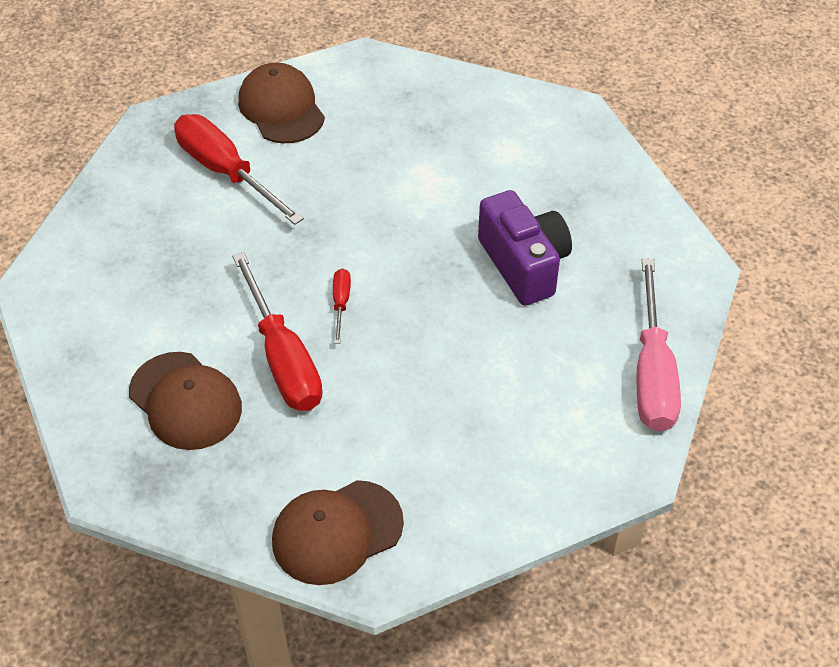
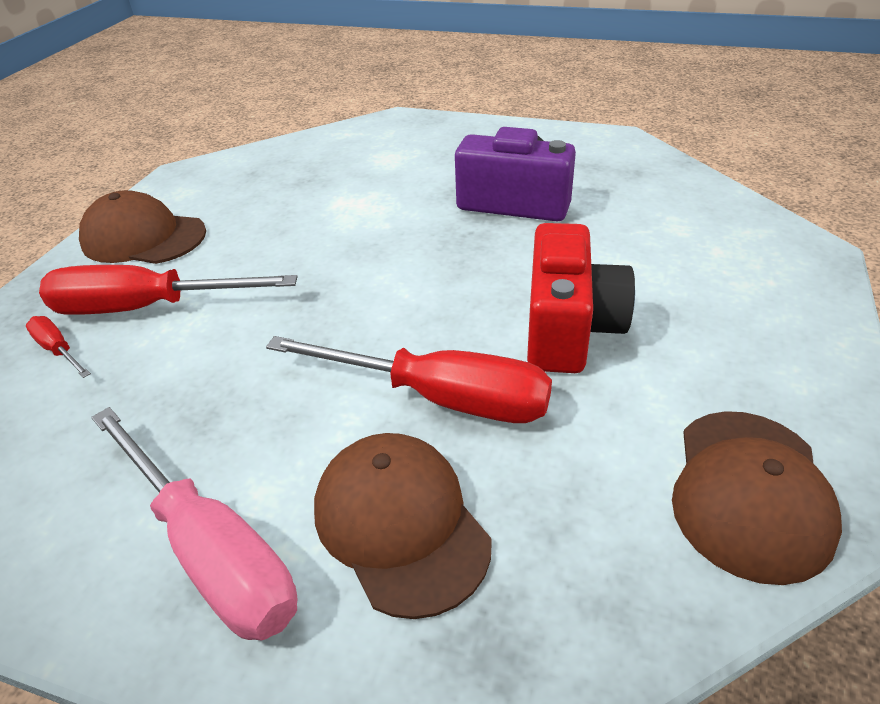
camera: 45 degrees left, 10 degrees down
brown cap [129,352,242,450] -> brown cap turned 120 degrees counterclockwise [314,433,492,619]
red screwdriver [333,269,351,344] -> red screwdriver moved to [26,316,91,378]
pink screwdriver [637,258,681,432] -> pink screwdriver moved to [91,407,298,641]
none -> red camera [527,223,635,373]

